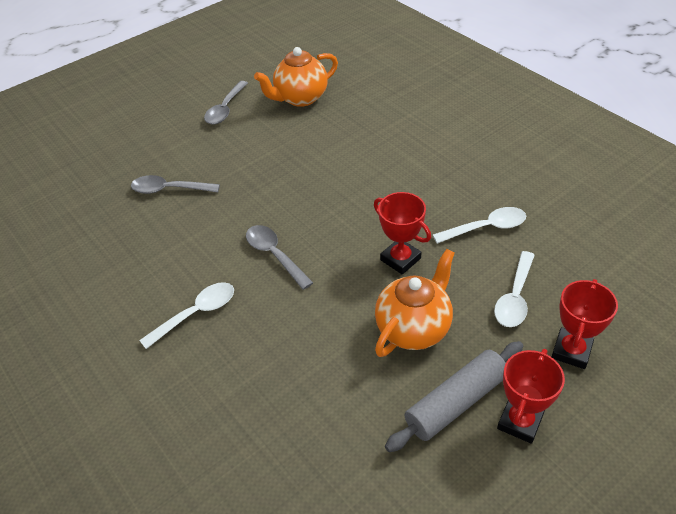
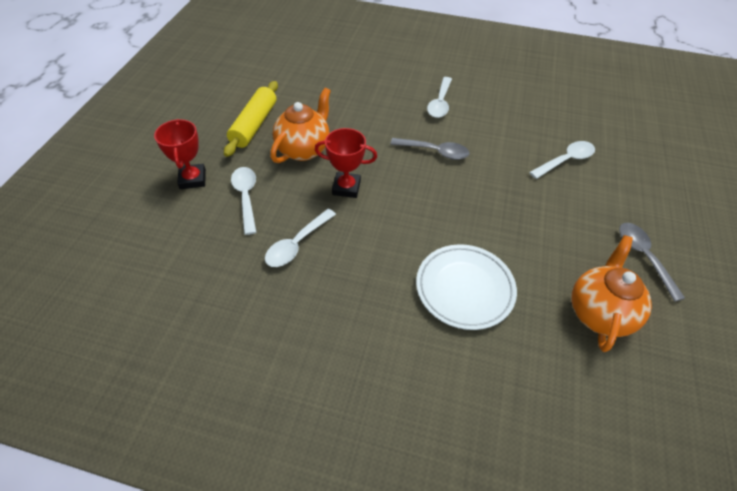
camera: 140 degrees right, 5 degrees up
grey spoon [131,175,220,194] -> white spoon [529,141,595,179]
orange teapot [375,249,455,357] -> orange teapot turned 150 degrees counterclockwise [270,88,331,163]
grey rolling pin [385,341,523,452] -> yellow rolling pin [224,81,278,157]
red trophy [497,349,565,444] -> none
none -> white plate [416,244,517,330]

